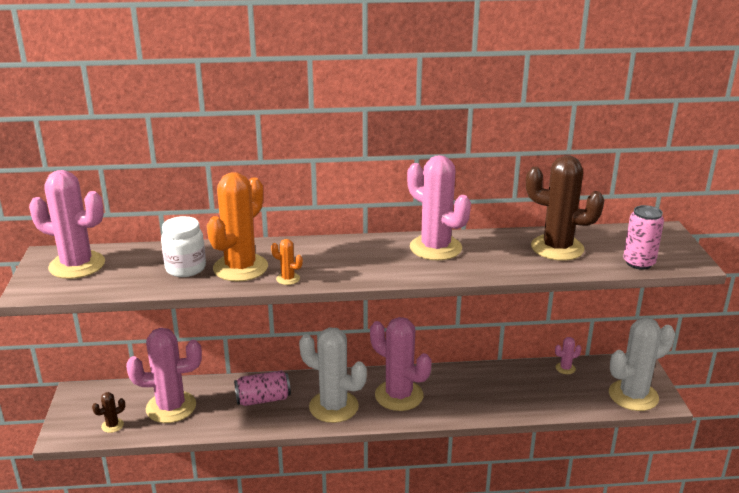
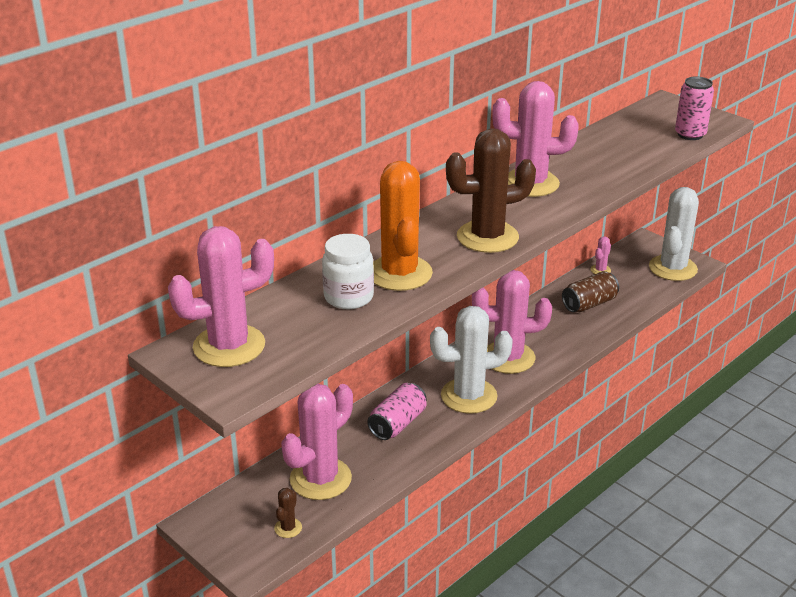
camera: 40 degrees left, 5 degrees up
orange cactus [271,239,303,285] -> none
brown cactus [526,156,604,261] -> brown cactus moved to [446,128,536,253]
none -> brown can [562,271,619,312]

